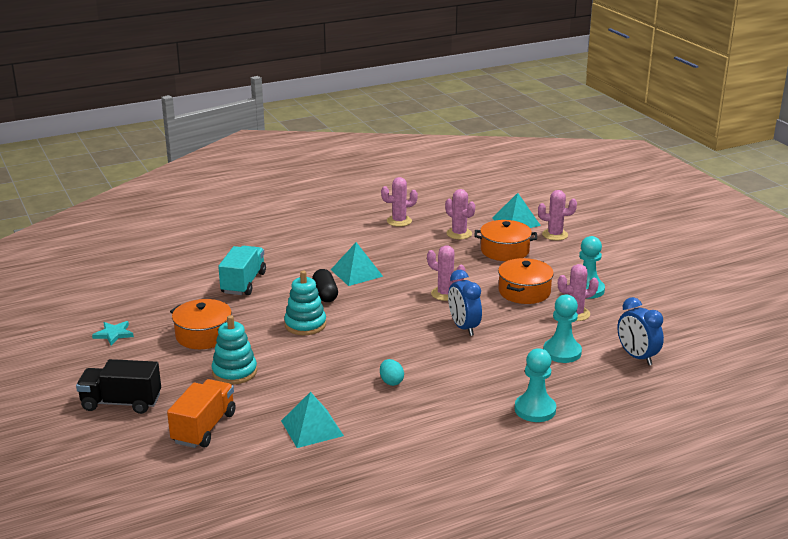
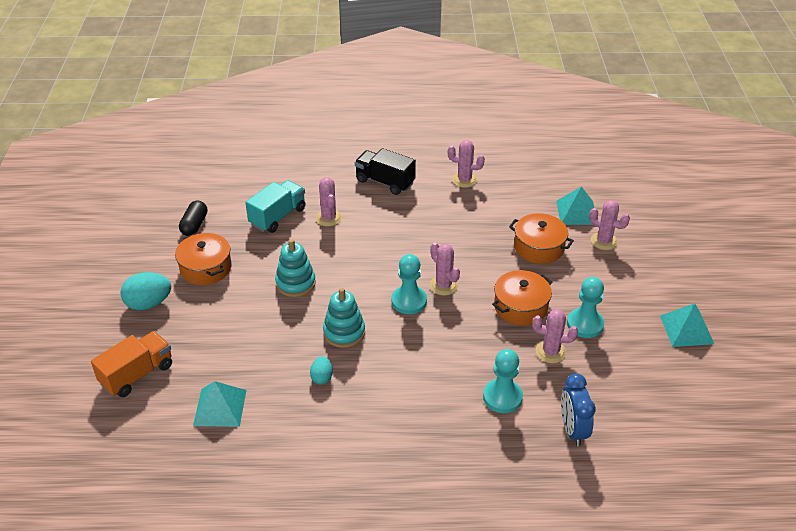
camera: 25 degrees right, 15 degrees up
black truck [76,359,161,414] -> black truck moved to [355,148,416,195]
turquoise star [92,321,134,345] -> none
turquoise stacking toy [212,315,257,384] -> turquoise stacking toy moved to [323,288,365,348]
black capsule [312,269,338,302] -> black capsule moved to [179,201,208,236]
turquoise pyramid [331,242,383,286] -> turquoise pyramid moved to [660,303,714,347]
pink cactus [445,189,475,239] -> pink cactus moved to [316,177,342,227]
blue clock [448,270,482,336] -> none
turquoise pawn [515,348,556,422] -> turquoise pawn moved to [392,254,427,314]
none -> turquoise egg [120,272,171,310]

